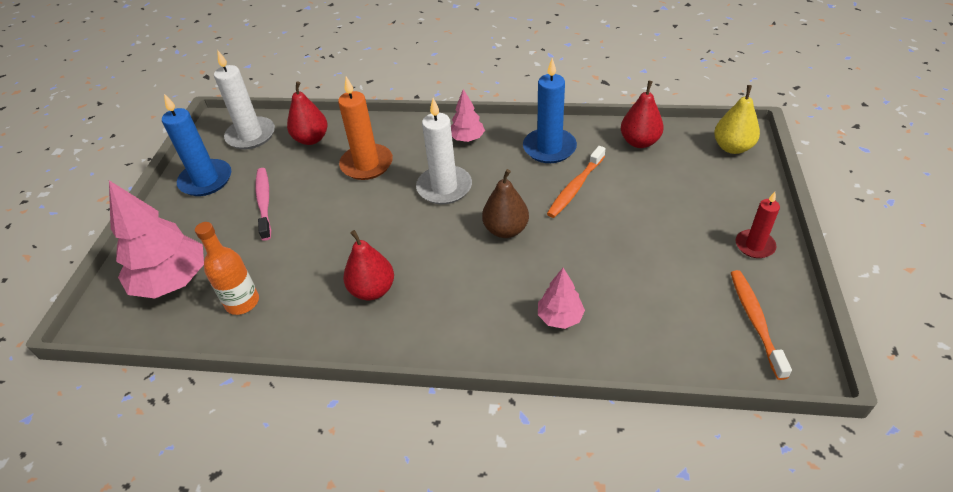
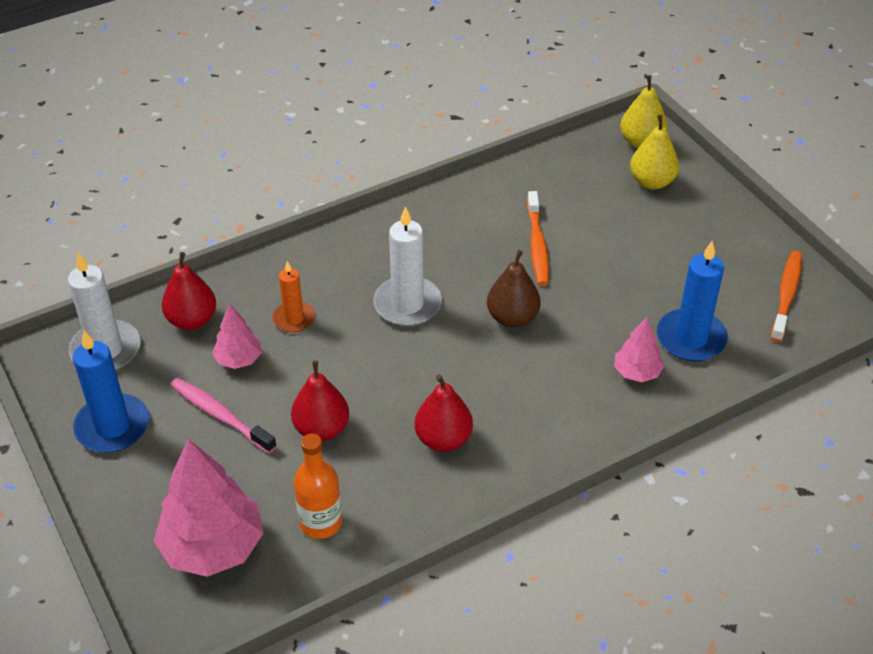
camera: 40 degrees left, 0 degrees up
orange candle [338,77,393,180] -> orange candle [273,261,315,332], size x0.61
pink tree [451,89,485,142] -> pink tree moved to [212,304,262,369]
blue candle [523,58,577,163] -> blue candle moved to [657,241,728,362]
red pear [621,81,664,148] -> red pear moved to [291,360,349,441]
orange toothbrush [731,270,792,380] -> orange toothbrush turned 60 degrees clockwise [771,251,802,342]
red candle [736,192,780,258] -> none
none -> yellow pear [630,114,679,189]

